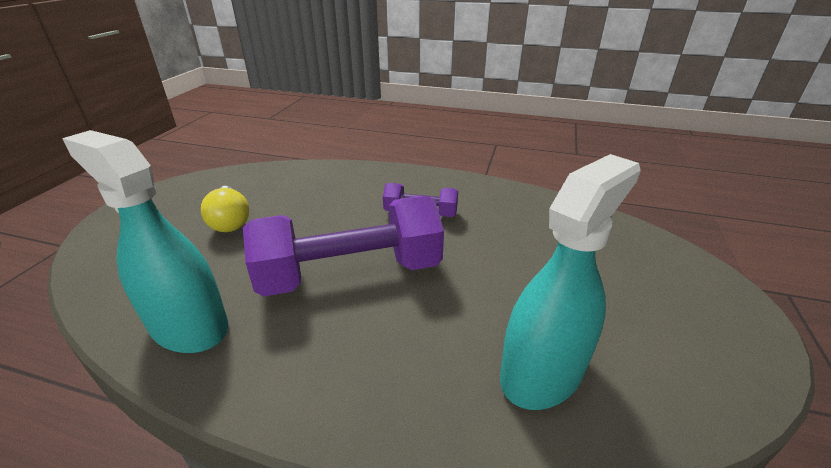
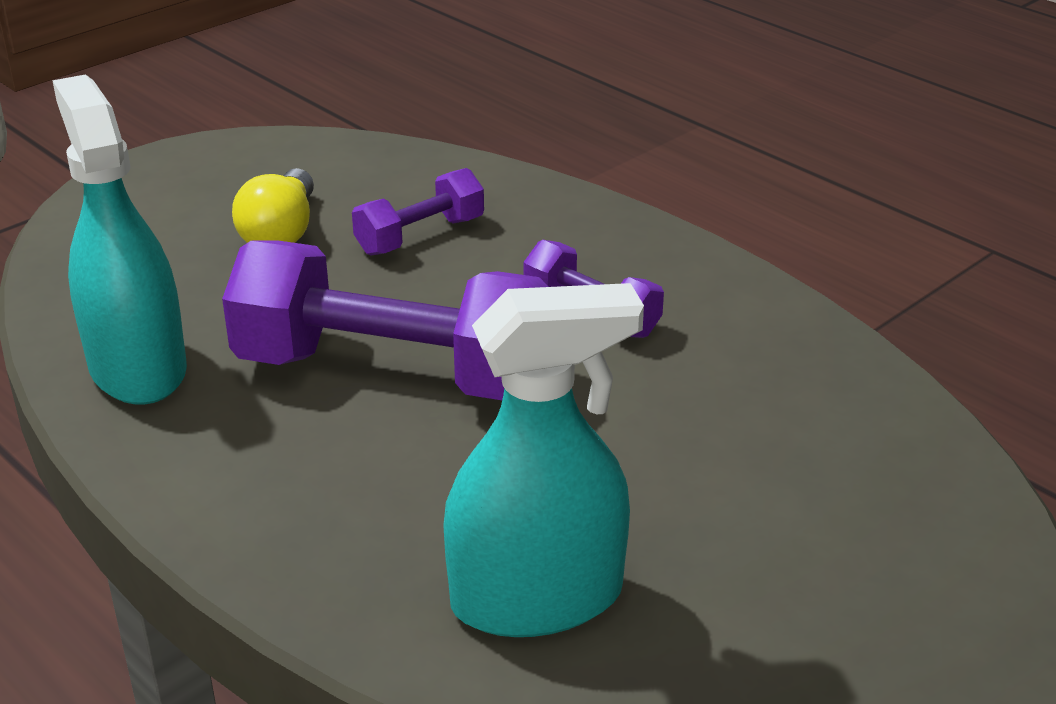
camera: 30 degrees right, 0 degrees up
none -> purple dumbbell [352,168,484,256]

